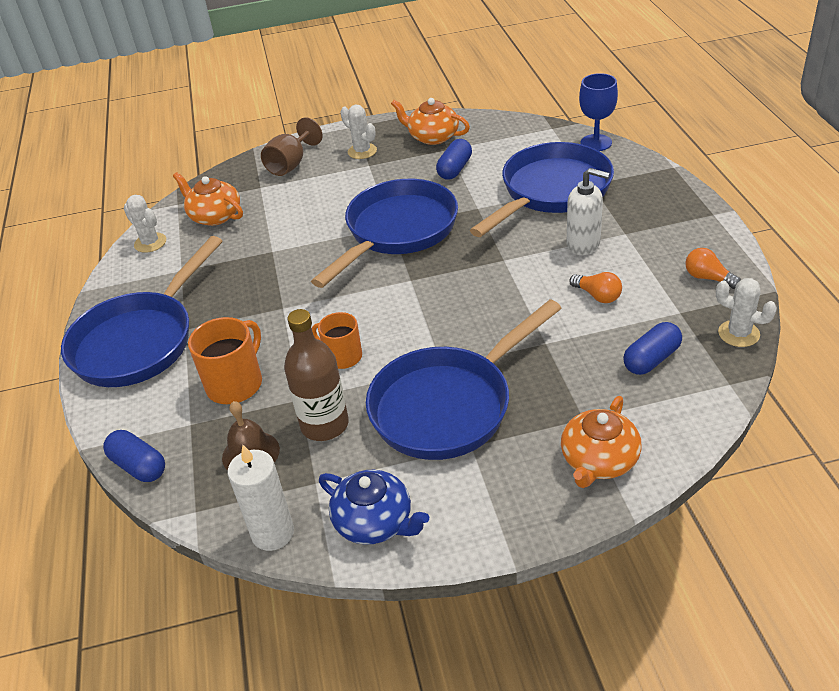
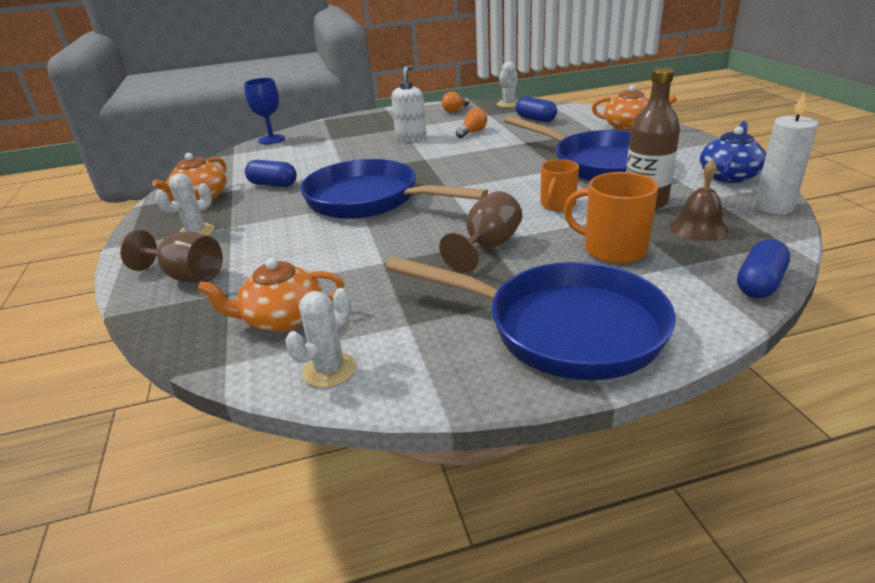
camera: 95 degrees left, 10 degrees down
orange teapot [173,172,243,226] -> orange teapot turned 45 degrees clockwise [197,258,344,332]
blue pan [470,142,614,237] -> none
none -> brown goblet [439,191,522,273]

